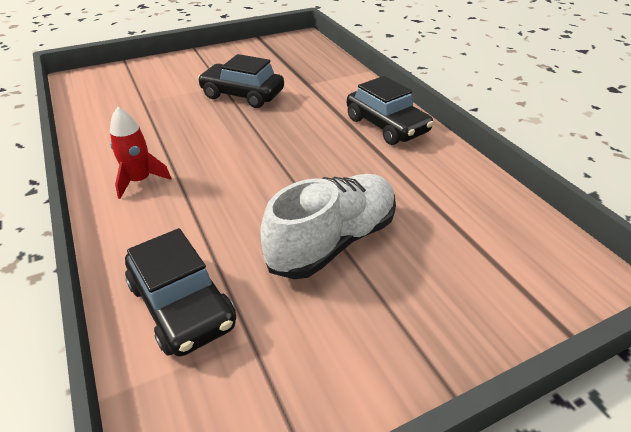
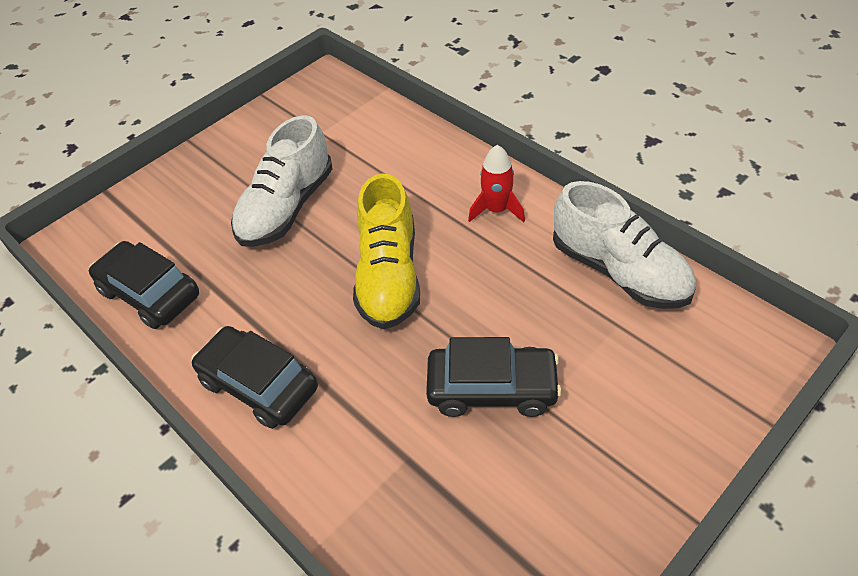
camera: 165 degrees right, 10 degrees up
black car [125,228,236,357] -> black car moved to [89,241,199,329]
none -> yellow shoe [353,173,420,330]
none -> white shoe [553,181,696,309]

